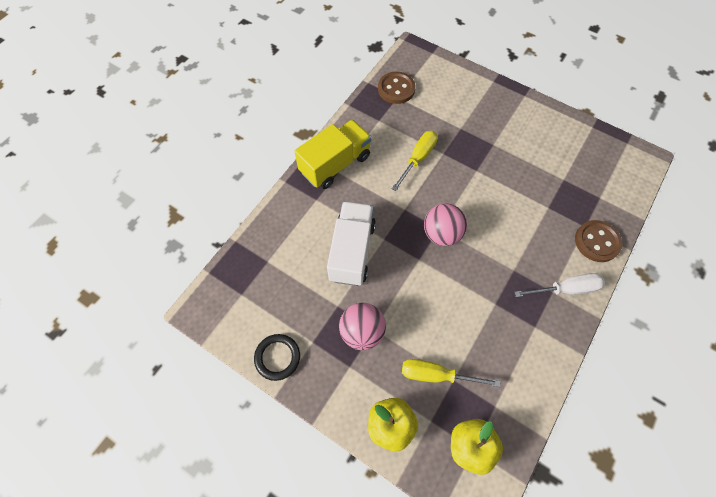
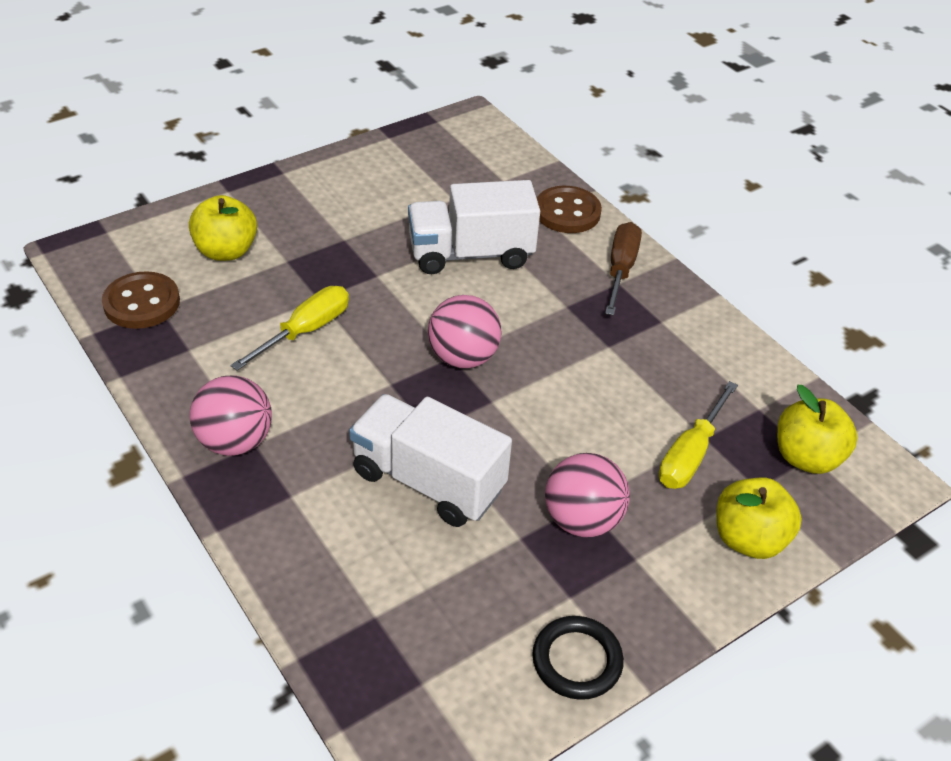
camera: 70 degrees left, 20 degrees down
yellow truck [294,120,372,189] -> pink ball [190,375,272,456]
yellow screwdriver [392,131,438,191] -> yellow screwdriver turned 75 degrees clockwise [230,286,349,371]
white screwdriver [514,273,605,297] -> brown screwdriver [605,222,642,316]
none -> yellow apple [189,195,257,261]
none -> white truck [408,180,540,274]

